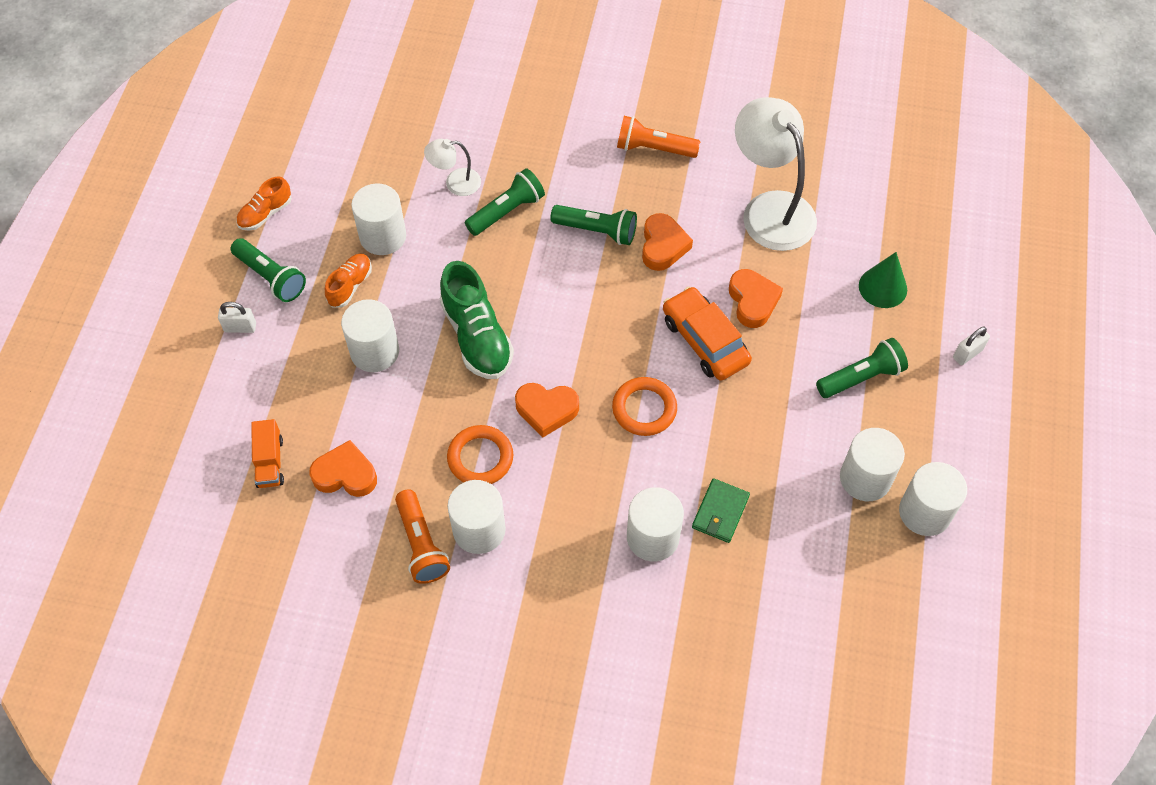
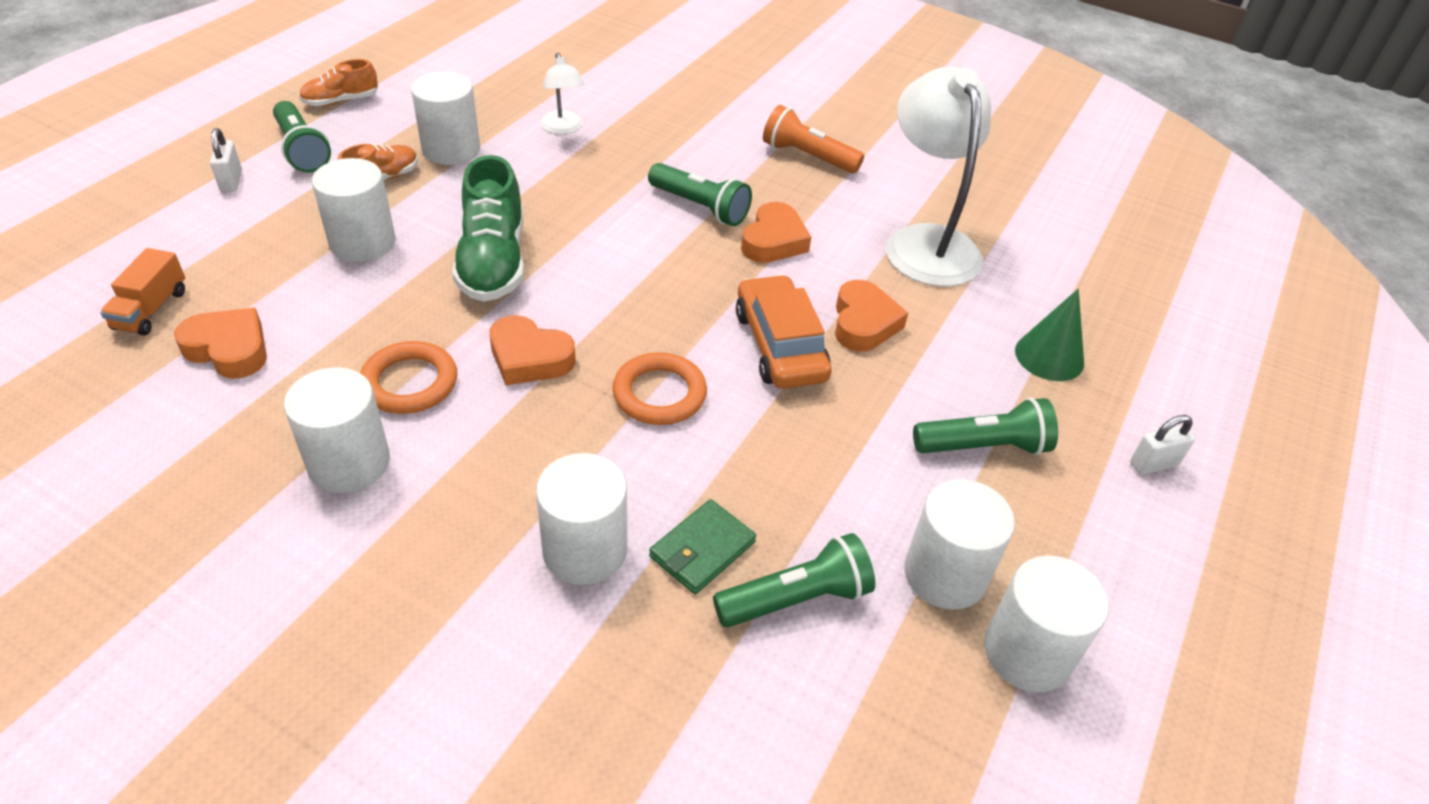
camera: 15 degrees right, 15 degrees down
white padlock [218,302,256,333] -> white padlock turned 60 degrees clockwise [210,128,242,192]
orange flashlight [395,489,450,584] -> none
white lamp [424,139,481,196] -> white lamp turned 120 degrees counterclockwise [540,53,584,134]
green flashlight [465,168,545,236] -> green flashlight moved to [713,533,875,627]

